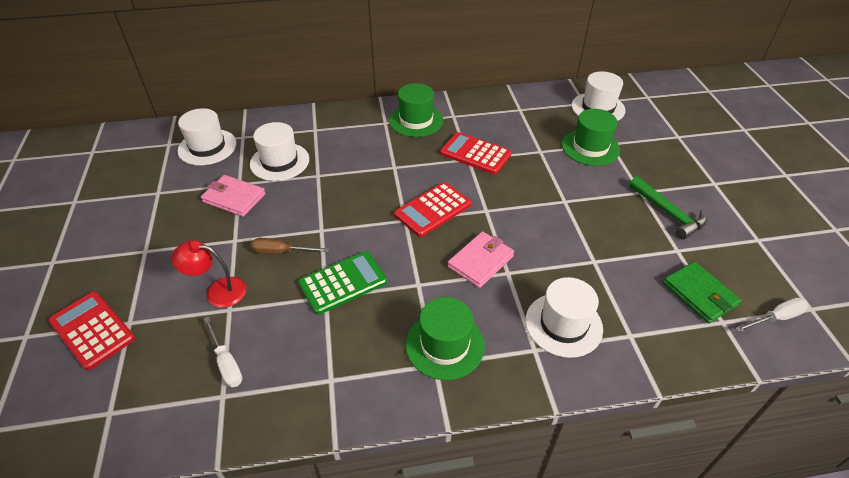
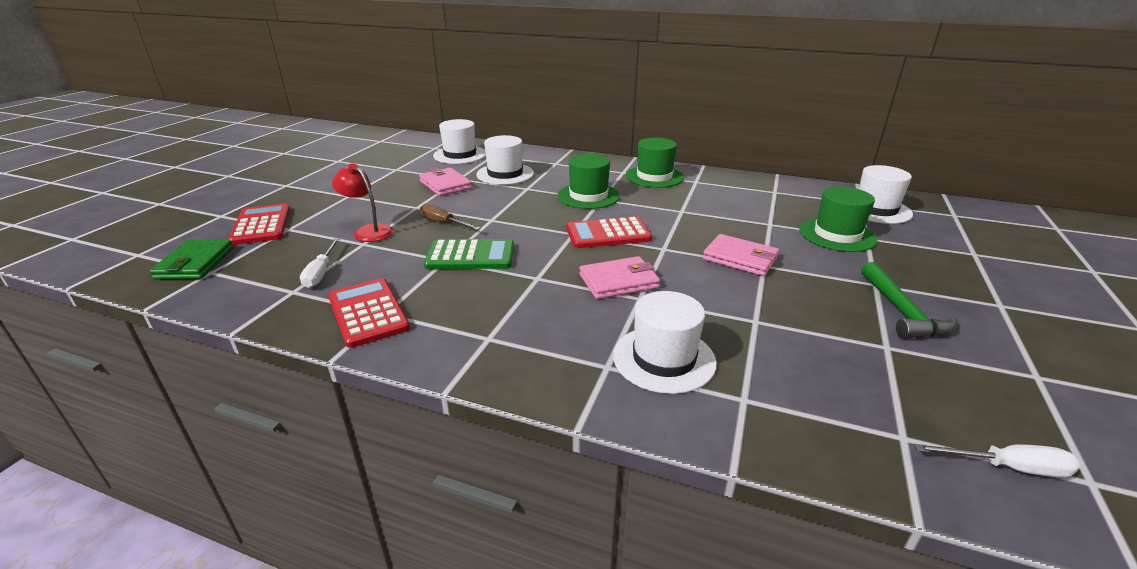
camera: 30 degrees right, 15 degrees down
green hat [406,297,485,380] -> green hat moved to [557,154,620,209]
red calculator [440,132,512,174] -> red calculator moved to [328,278,410,348]
green wallet [663,262,741,323] -> green wallet moved to [149,240,234,280]
none -> pink wallet [703,234,779,276]

